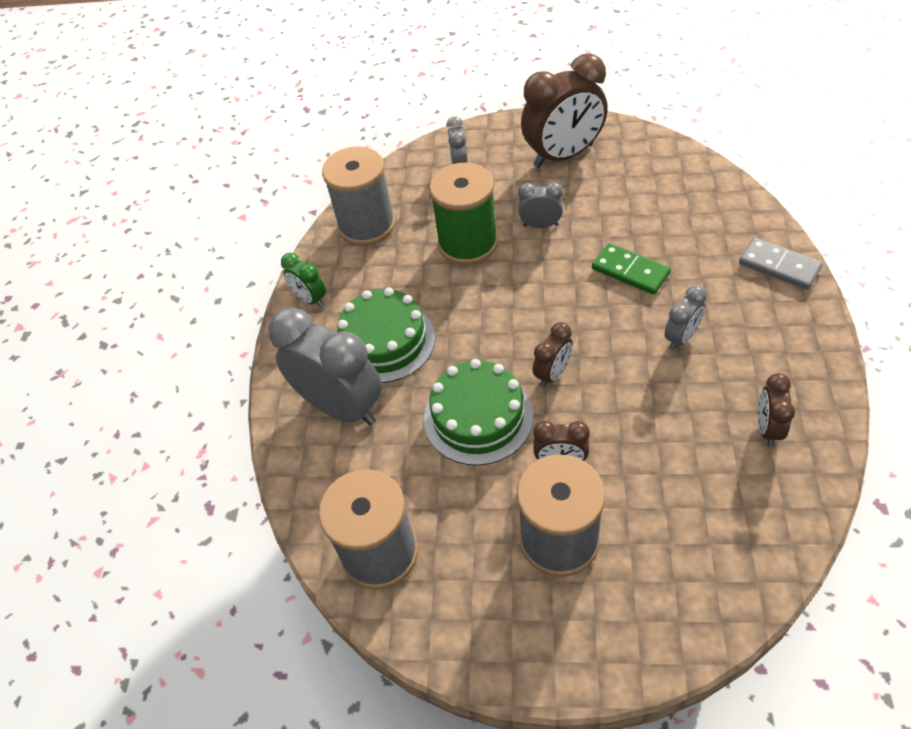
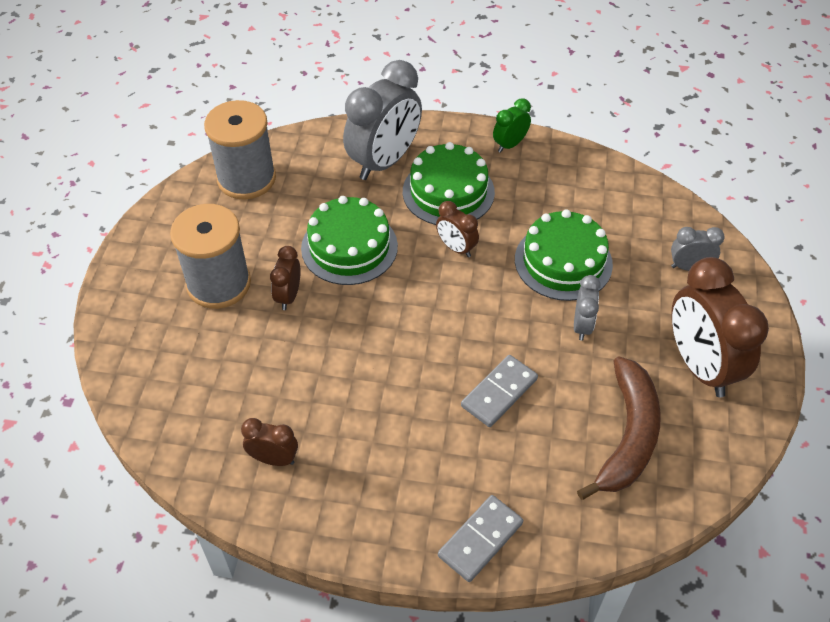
camera: 90 degrees right, 0 degrees up
grey spool [322,146,396,246] -> none
green spool [429,163,498,265] -> green cake [515,209,613,301]
brown clock [532,322,573,387] -> brown clock moved to [436,201,479,257]
green domino [592,243,671,295] -> grey domino [461,355,538,427]
grey clock [664,286,707,350] -> none
none -> brown banana [577,357,661,500]

